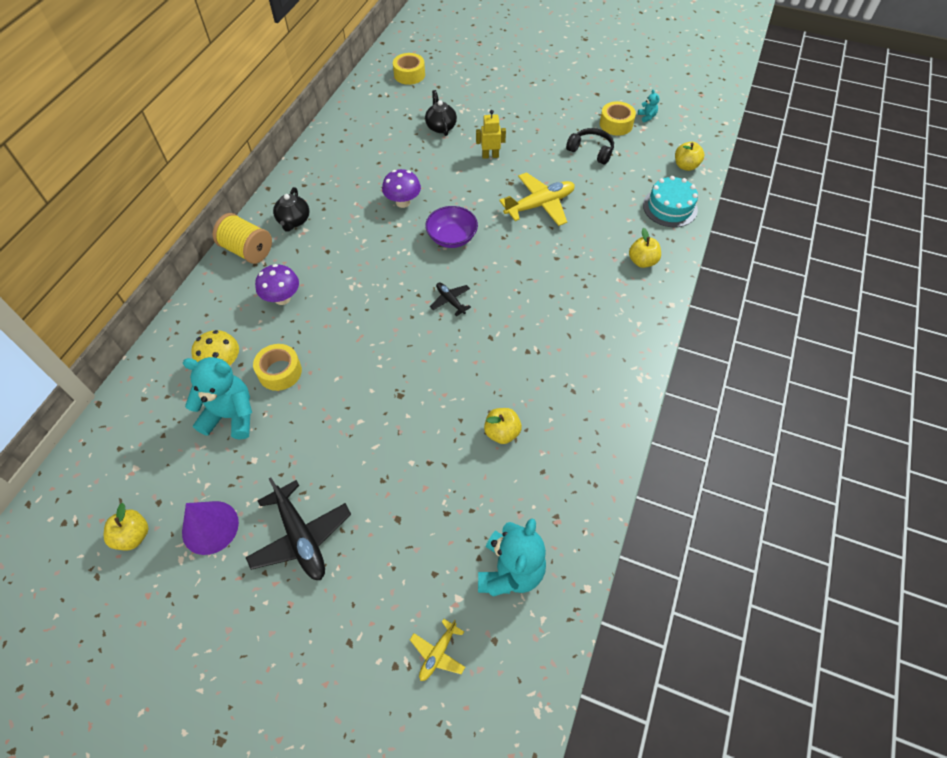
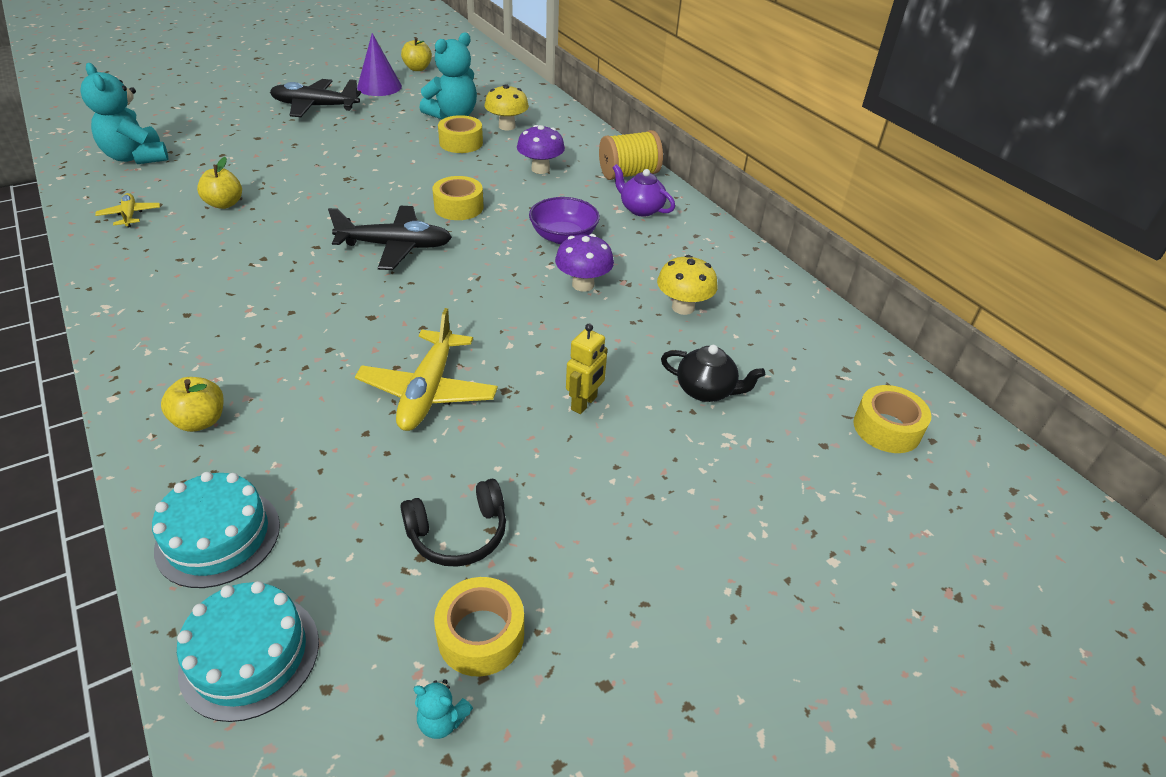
camera: 125 degrees right, 15 degrees down
black teapot [273,187,309,232] -> purple teapot [612,164,675,217]
yellow plane [410,619,465,681] -> yellow plane moved to [95,193,160,228]
purple bowl [425,206,478,248] -> purple bowl moved to [529,197,600,244]
black plane [430,283,471,316] -> black plane [328,206,452,270], size x1.90
yellow apple [675,142,704,171] -> turquoise cake [177,581,319,722]
none -> yellow tape [432,176,484,220]
none -> yellow mushroom [657,255,717,315]

